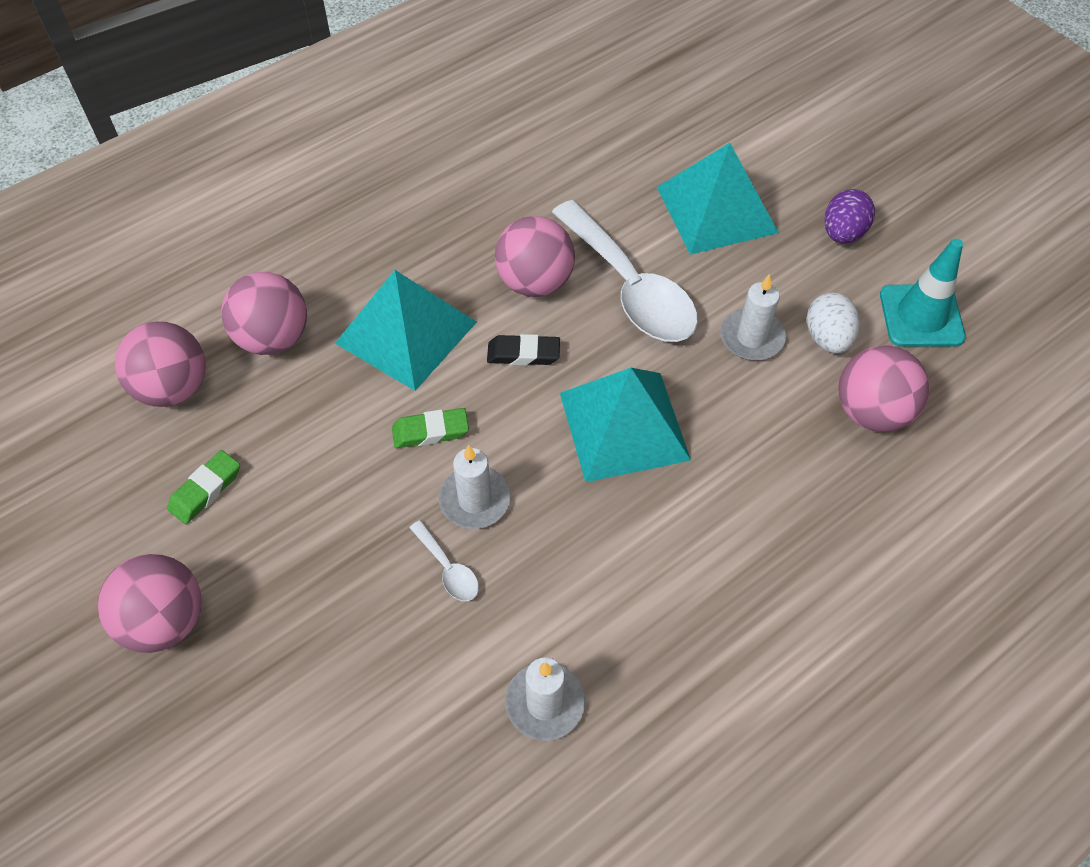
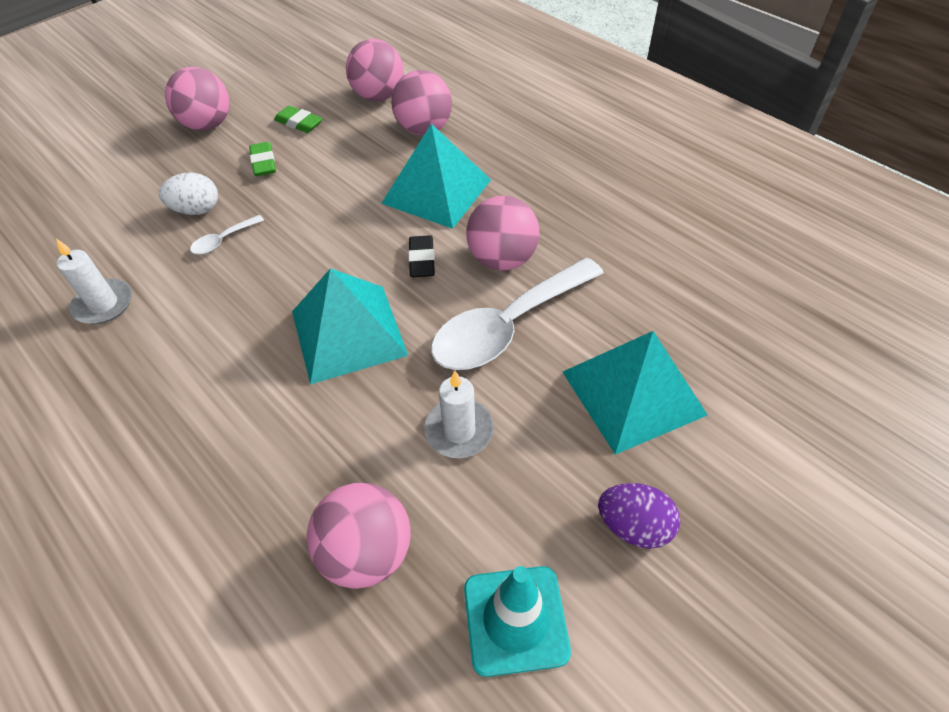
camera: 85 degrees right, 5 degrees down
green eraser [392,408,469,448] -> green eraser moved to [249,142,276,176]
white candle [439,445,511,529] -> none
white egg [807,293,860,353] -> white egg moved to [158,173,218,215]

